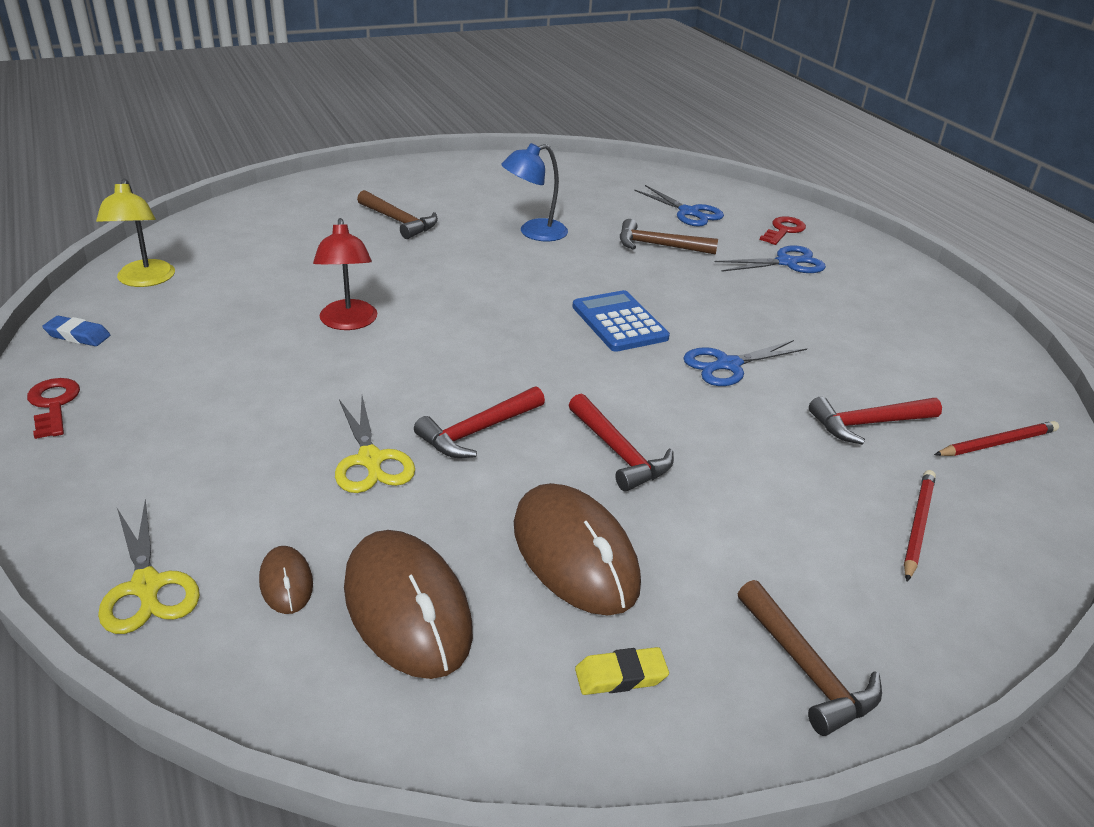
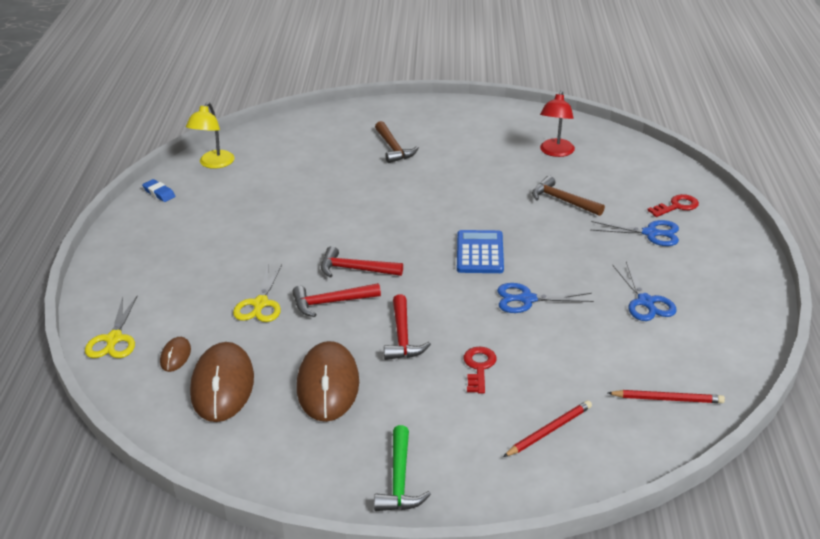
camera: 30 degrees right, 0 degrees up
red key [27,378,80,439] -> red key moved to [464,346,497,393]
red lamp [313,218,378,330] -> red lamp moved to [540,91,575,157]
blue lamp [501,143,568,241] -> none
yellow eraser [575,647,669,695] -> none
blue scissors [634,185,724,227] -> blue scissors moved to [612,262,677,321]
brown hammer [738,580,882,736] -> green hammer [374,425,431,511]
red hammer [809,397,942,445] -> red hammer moved to [321,246,403,278]

